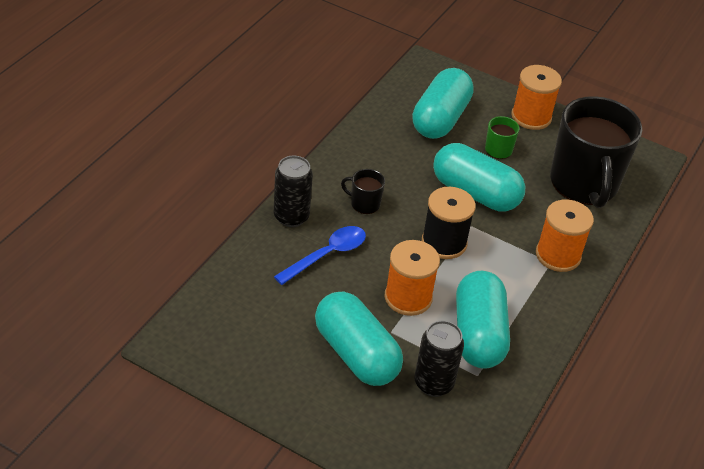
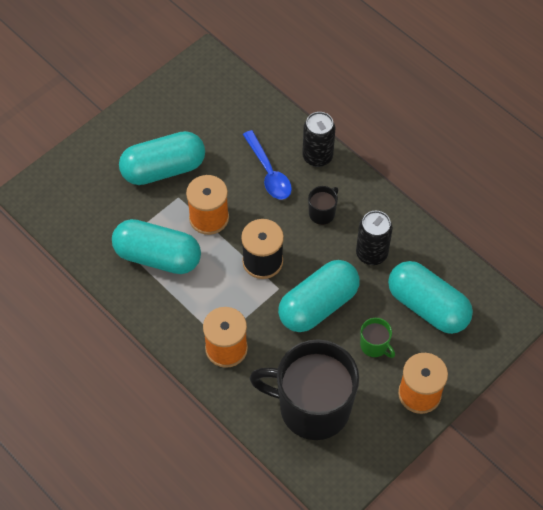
camera: 110 degrees right, 15 degrees up
black can [414,321,464,397] -> black can moved to [356,211,393,265]

